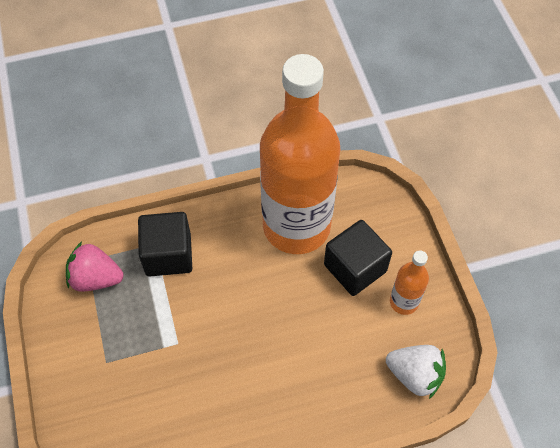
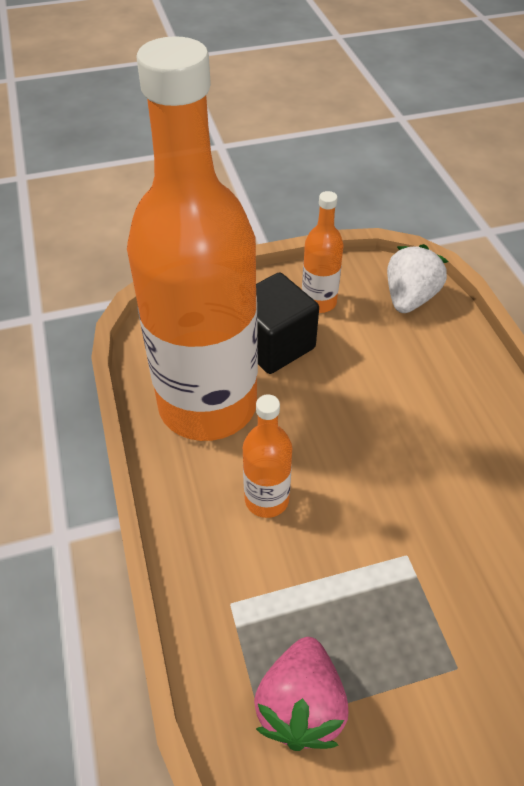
camera: 90 degrees left, 10 degrees down
black cube [138,212,192,277] -> none
none -> orange bottle [243,394,292,518]

